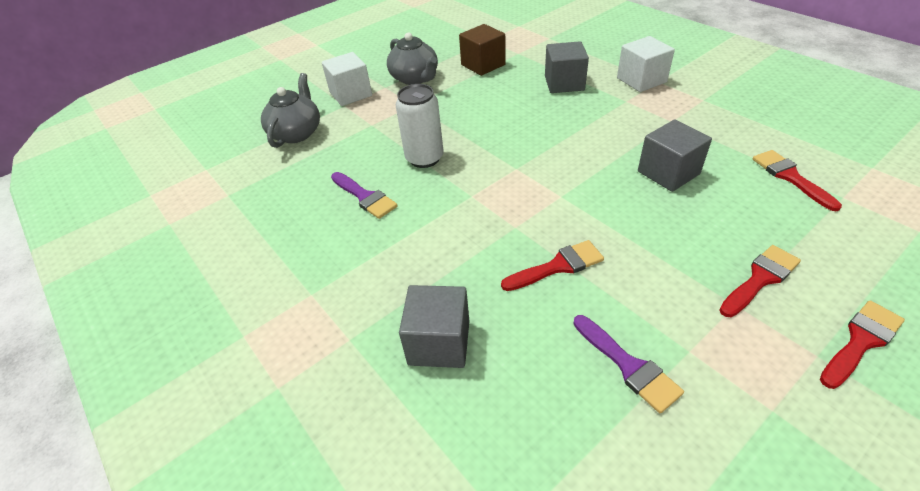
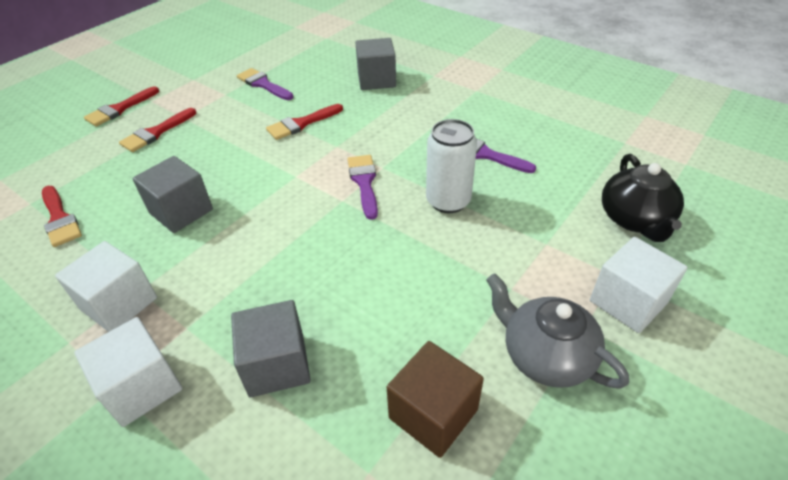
camera: 165 degrees right, 0 degrees up
grey teapot [261,73,320,148] -> black teapot [602,154,684,242]
none -> white cube [55,241,157,332]
none -> purple brush [348,155,378,220]

